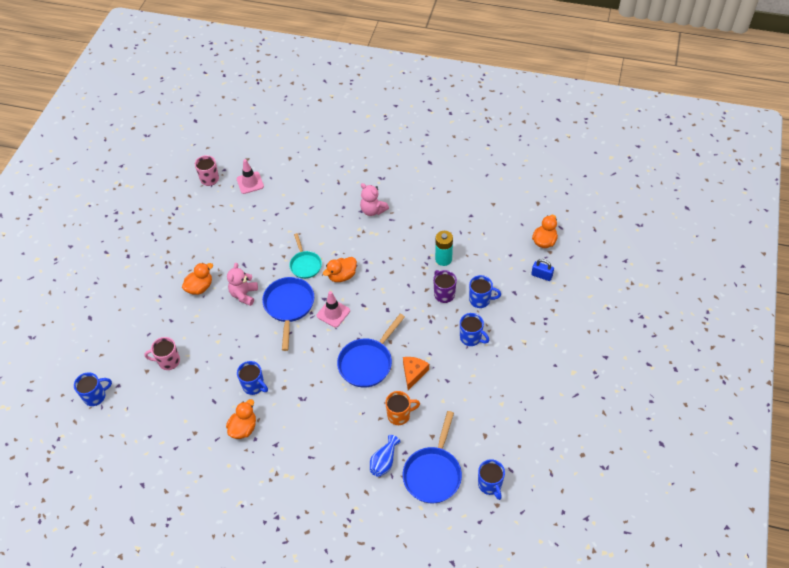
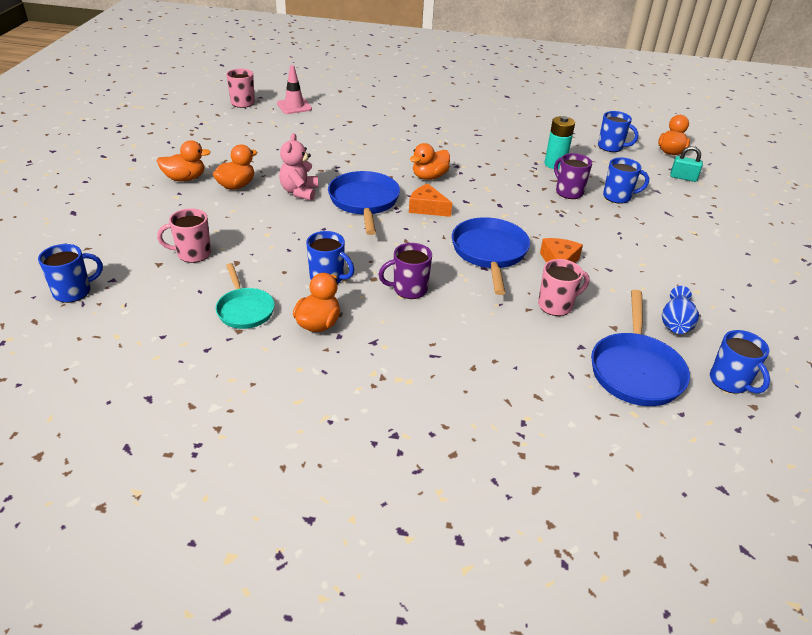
camera: 10 degrees left, 15 degrees down
turquoise pan [289,233,322,279] -> turquoise pan moved to [216,263,275,329]
pink traffic cone [317,291,350,328] -> orange cheese [409,184,452,217]
blue pan [337,314,405,387] -> blue pan turned 150 degrees clockwise [452,217,530,295]
pink teddy bear [360,183,389,216] -> none
blue vase [370,435,401,477] -> blue vase moved to [662,286,699,334]
orange mug [385,391,420,425] -> pink mug [538,259,590,316]
blue mug [460,313,489,346] -> blue mug moved to [598,111,639,152]
blue padlock [531,259,554,281] -> turquoise padlock [670,146,703,182]
none -> orange duck [157,140,211,181]
none -> purple mug [378,243,432,299]

